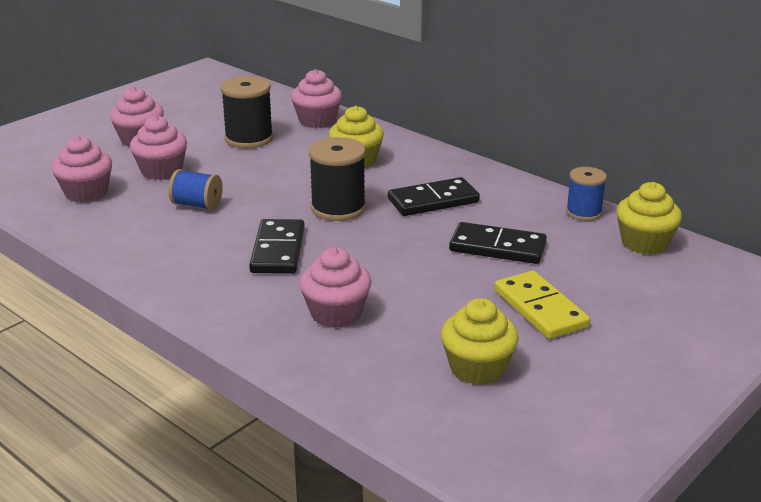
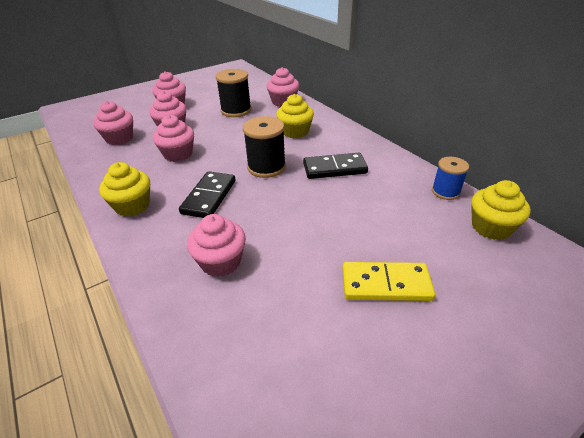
camera: 15 degrees right, 10 degrees up
blue spool [169,169,223,210] -> pink cupcake [153,115,194,162]
yellow cupcake [441,298,519,385] -> yellow cupcake moved to [99,162,150,217]
black domino [449,222,547,264] -> none
yellow domino [494,271,590,339] -> yellow domino turned 75 degrees counterclockwise [342,262,435,301]

